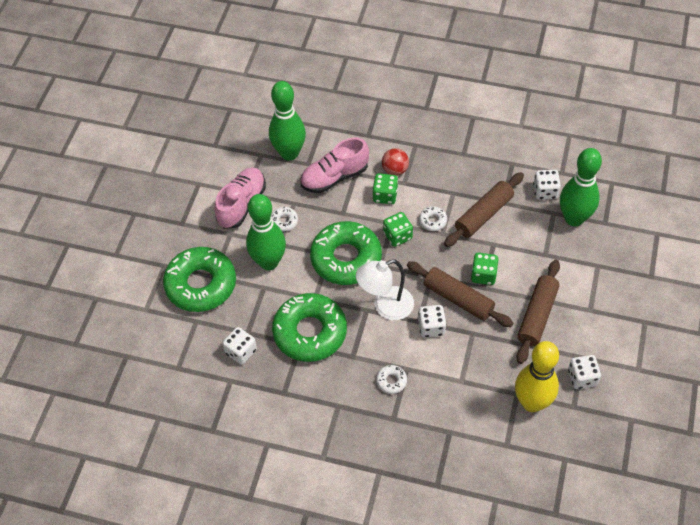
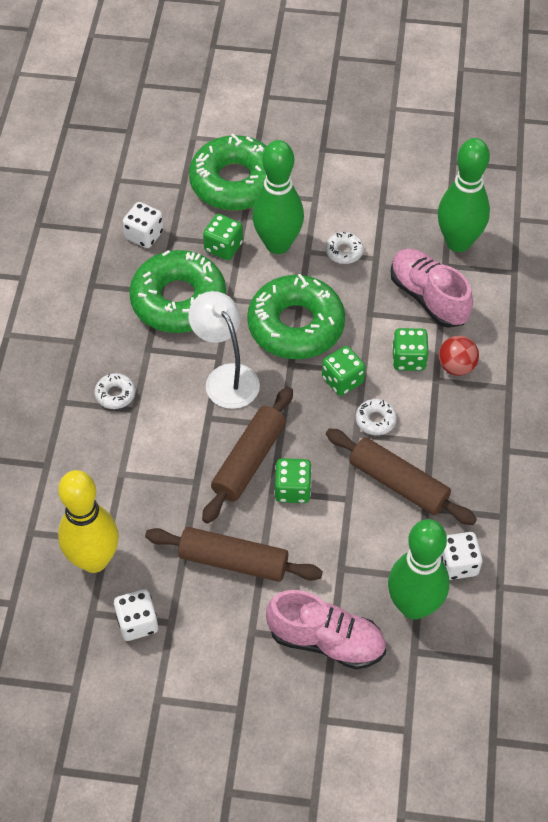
camera: 80 degrees right, 0 degrees up
pink shoe [214,168,266,229] -> pink shoe moved to [266,590,386,669]
white dice [418,305,446,338] -> none
none -> green dice [203,214,243,260]

